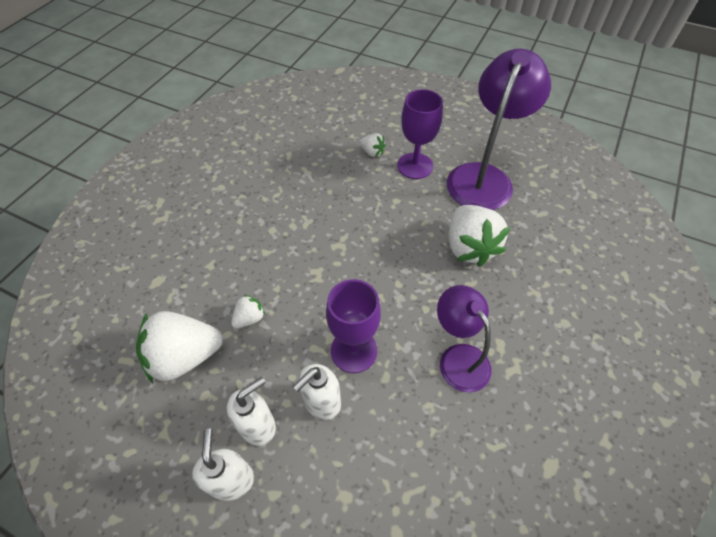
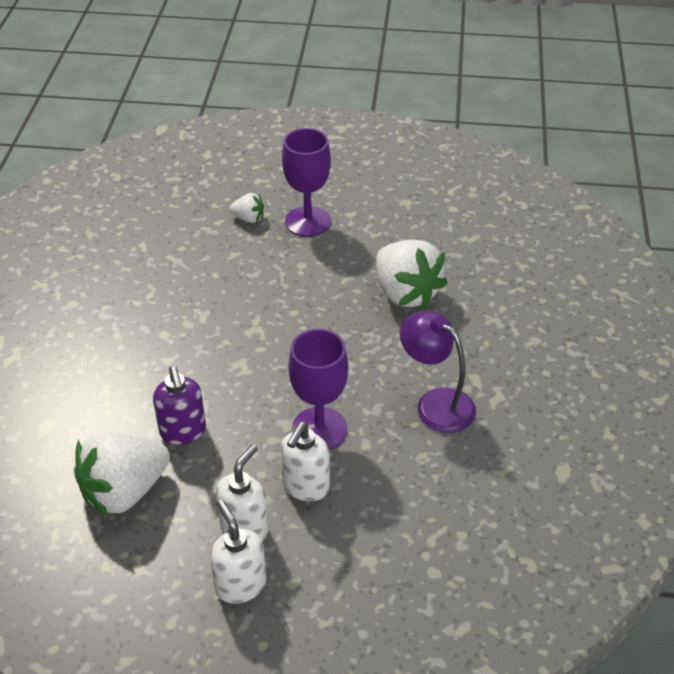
camera: 20 degrees left, 10 degrees down
white strawberry [231,294,266,328] -> purple soap dispenser [153,366,206,445]
purple lamp [447,49,551,210] -> none

